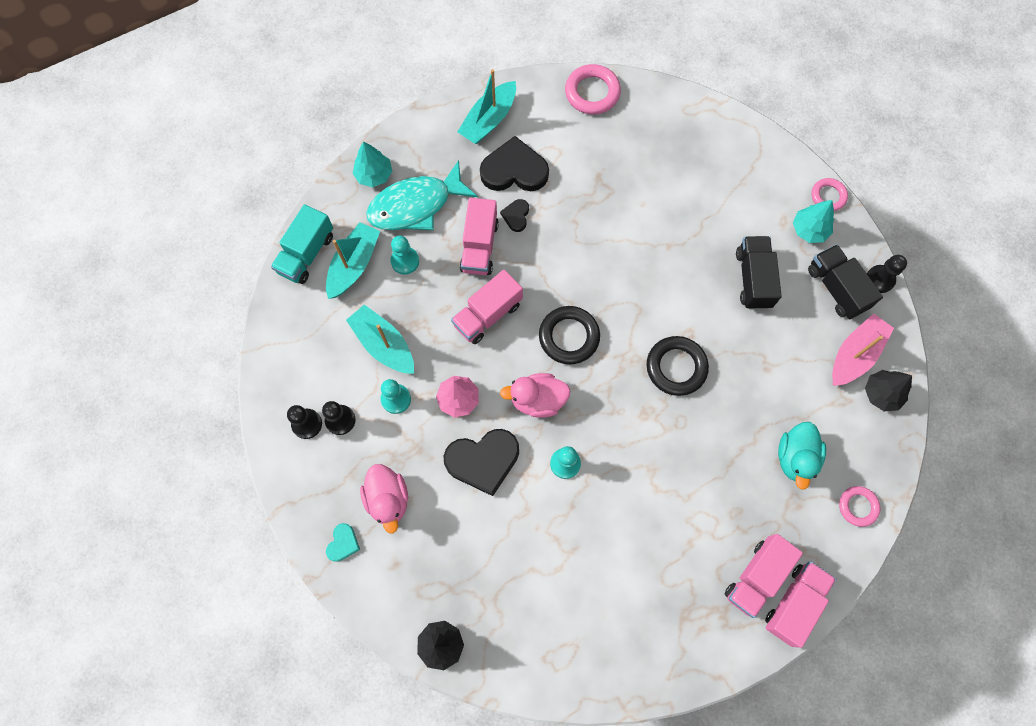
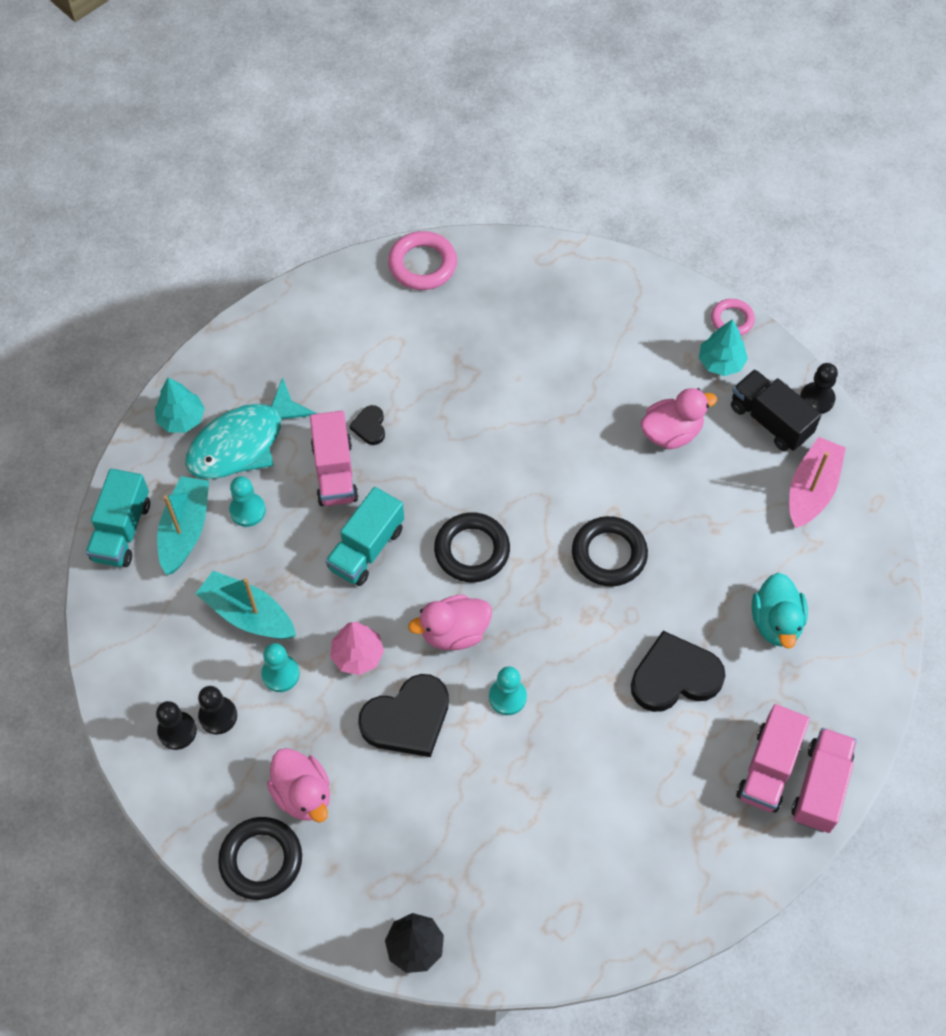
camera: 15 degrees left, 10 degrees down
turquoise heart [326,523,360,562] -> black ring [218,817,302,900]
pink truck [451,270,523,344] -> turquoise truck [325,487,404,586]
turquoise boat [458,69,516,144] -> none
black heart [480,136,549,191] -> black heart moved to [631,631,725,712]
black truck [736,236,782,309] -> pink duck [640,388,717,449]
pink ring [839,486,880,527] -> none
black tree [865,370,912,411] -> none

